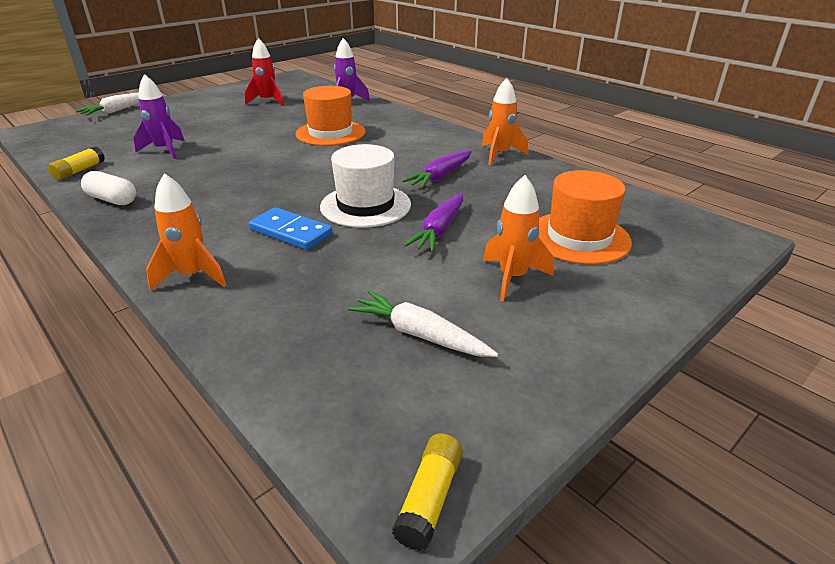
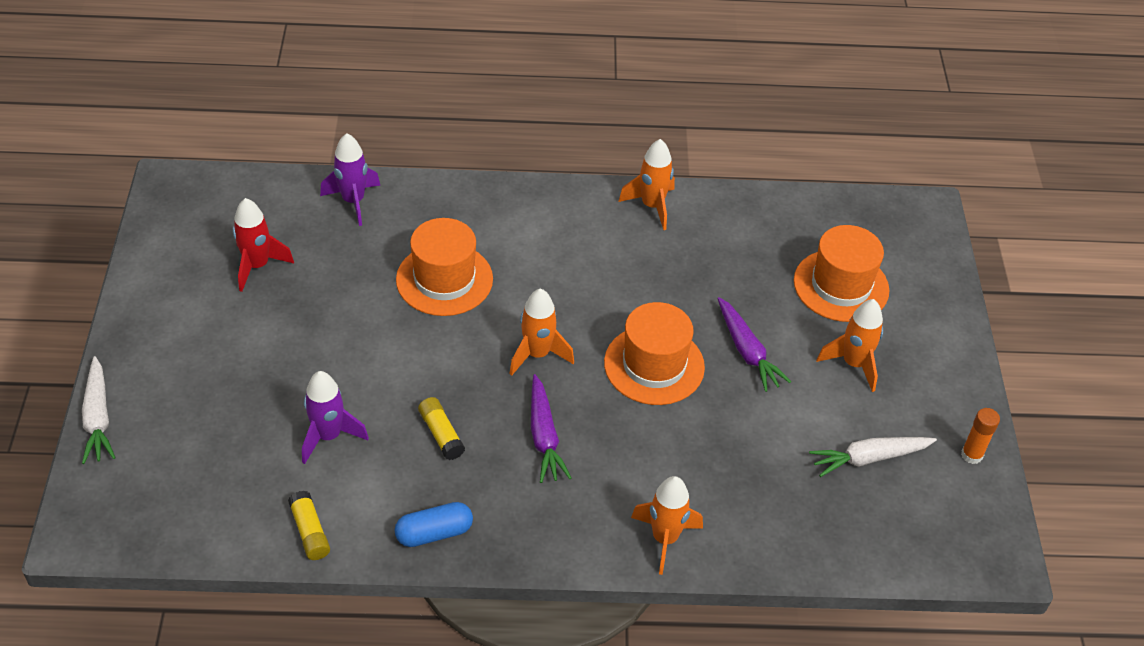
camera: 50 degrees left, 15 degrees up
white capsule [81,171,136,205] -> blue capsule [395,502,473,547]
blue domino [249,207,332,250] -> none
white hat [320,144,411,228] -> orange hat [604,302,705,405]
yellow glue stick [392,433,463,551] -> yellow glue stick moved to [418,397,465,460]
purple carrot [402,151,472,189] -> purple carrot moved to [531,374,572,483]
none -> orange rocket [509,288,574,376]
none -> orange glue stick [961,408,1000,464]

